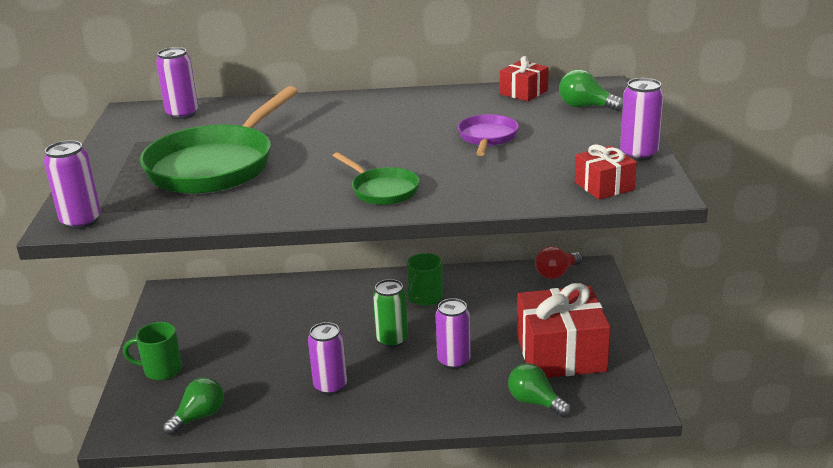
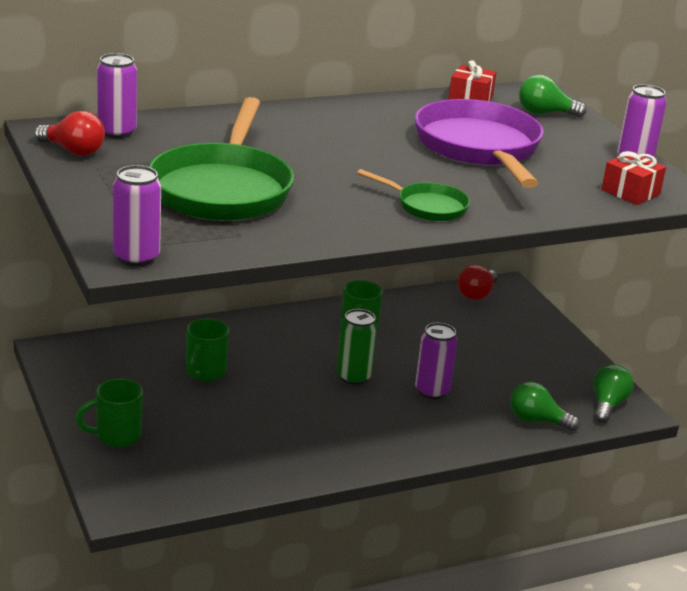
camera: 25 degrees left, 0 degrees up
green light bulb [163,377,224,435] -> green light bulb moved to [593,364,634,423]
purple can [308,322,347,395] -> none
purple pan [458,114,519,156] -> purple pan [415,99,544,188], size x2.02
red gift [517,283,611,378] -> none
none -> red light bulb [34,111,105,156]
none -> green mug [186,318,229,381]

